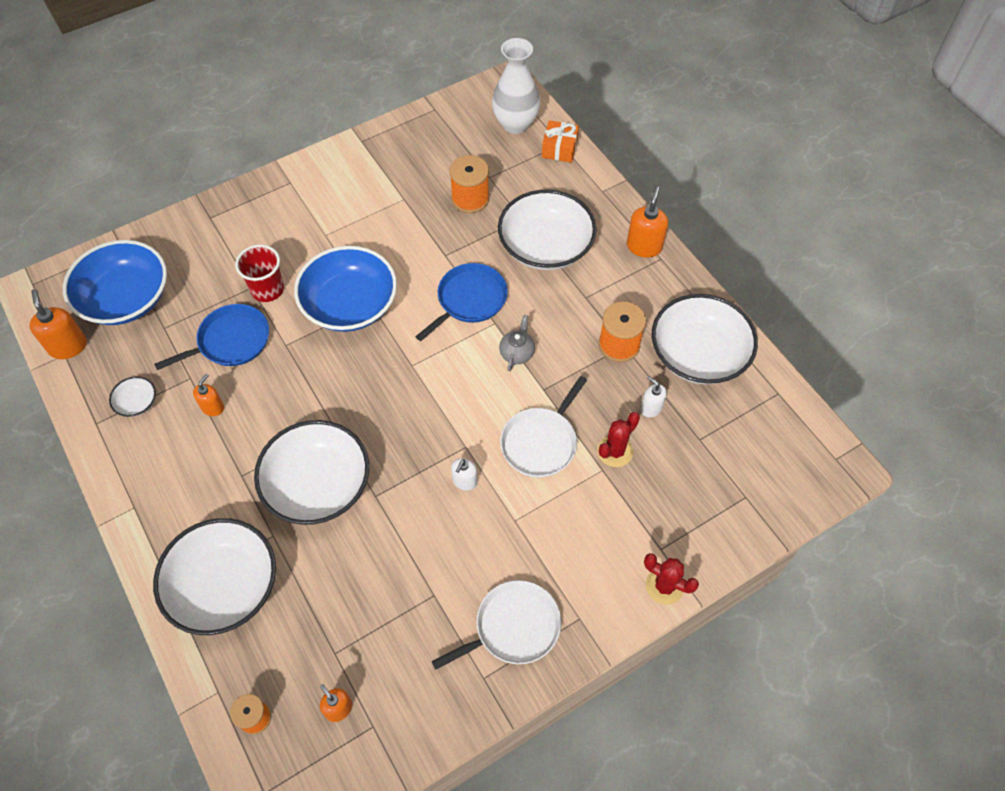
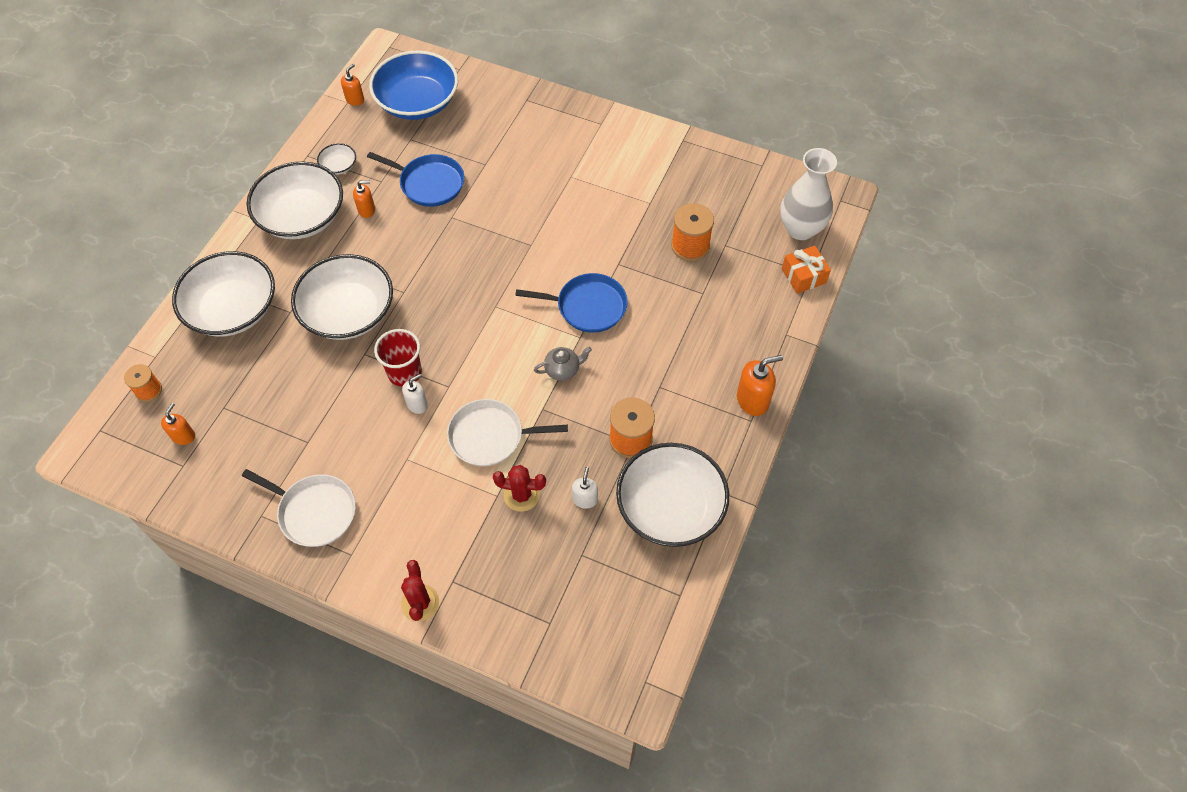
camera: 55 degrees right, 0 degrees up
orange soap dispenser [29,289,87,359] -> orange soap dispenser [341,64,364,106], size x0.62
red cup [235,244,284,302] -> red cup moved to [374,329,422,387]
blue bowl [294,246,397,332] -> none
white soap dispenser [451,458,478,491] -> white soap dispenser turned 150 degrees clockwise [402,374,428,414]
white bowl [498,190,597,270] -> white bowl moved to [247,162,343,239]

